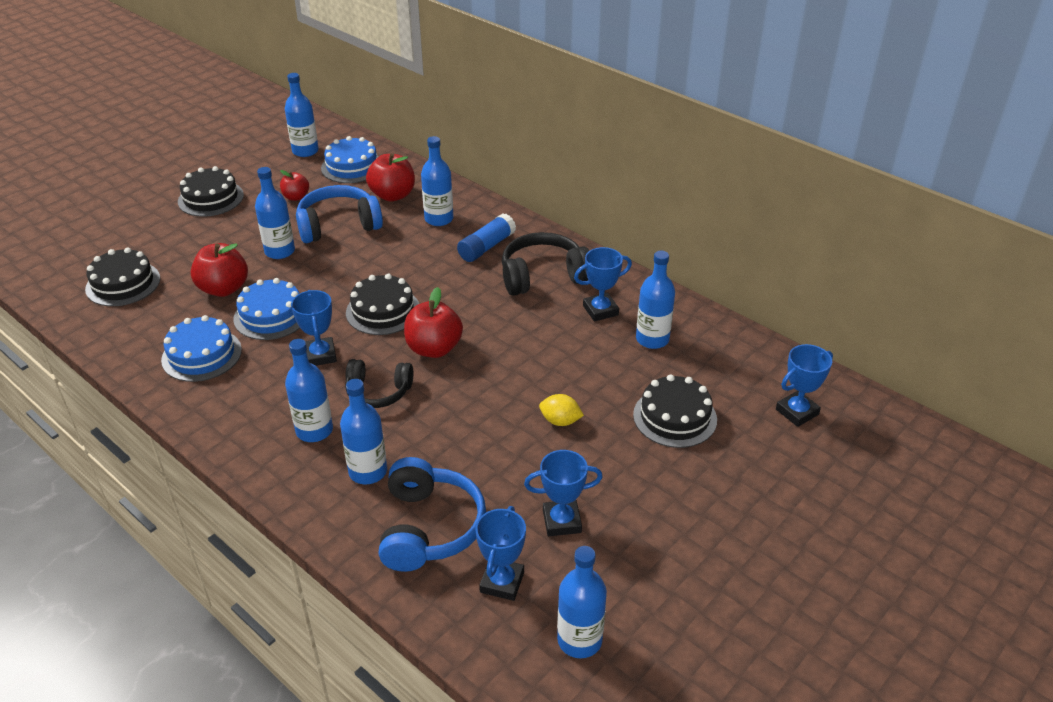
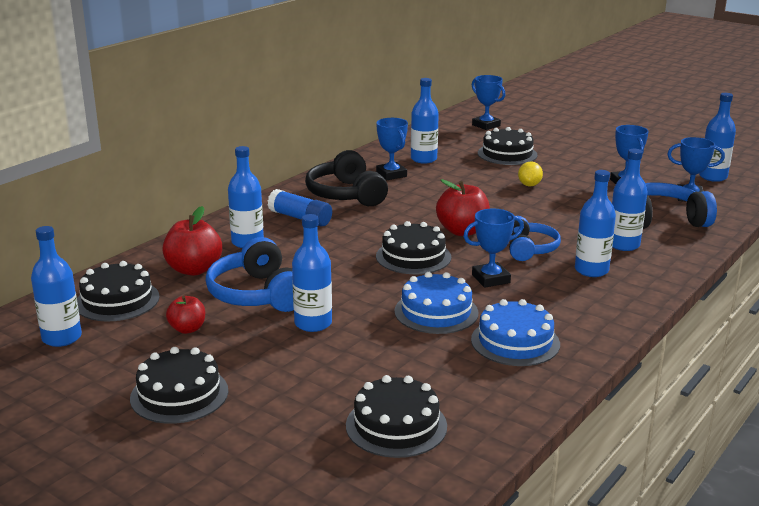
camera: 95 degrees left, 15 degrees down
red apple [191,243,248,297] -> none
blue cake [321,136,379,183] -> black cake [77,261,160,321]
black headphones [345,359,413,408] -> blue headphones [509,216,561,261]

